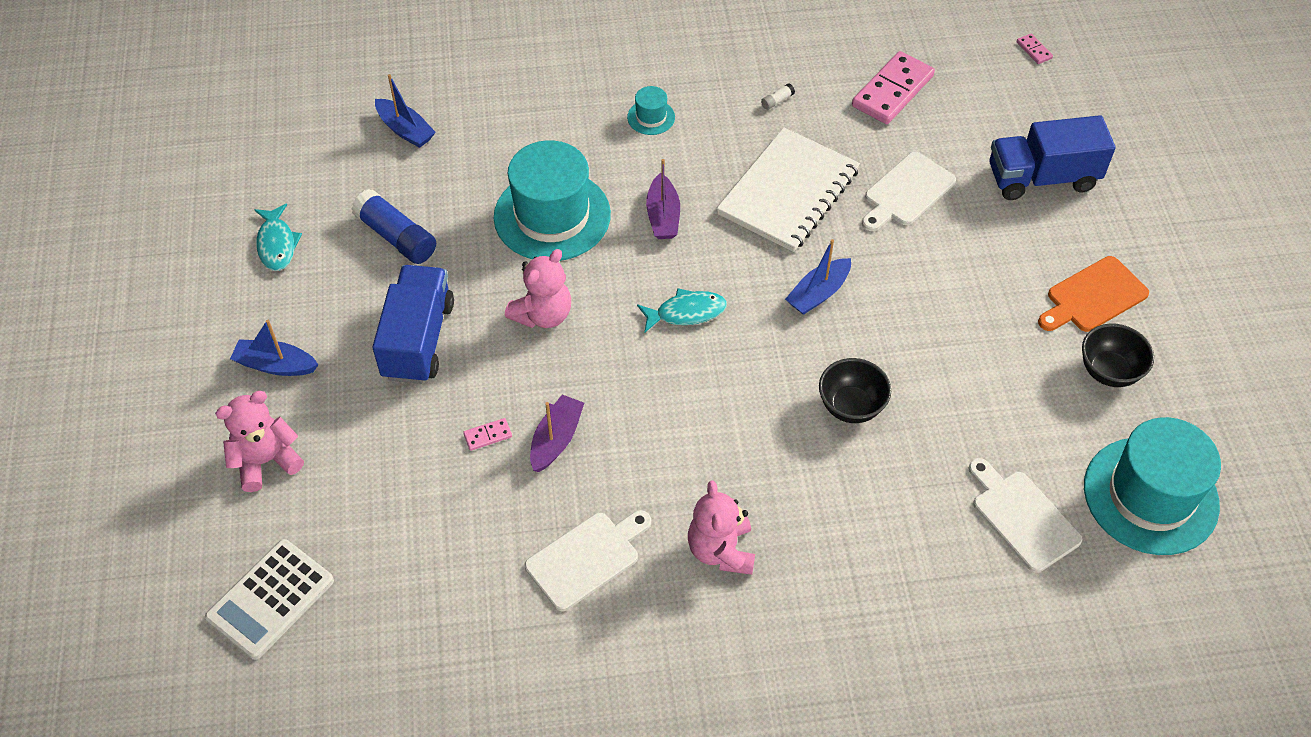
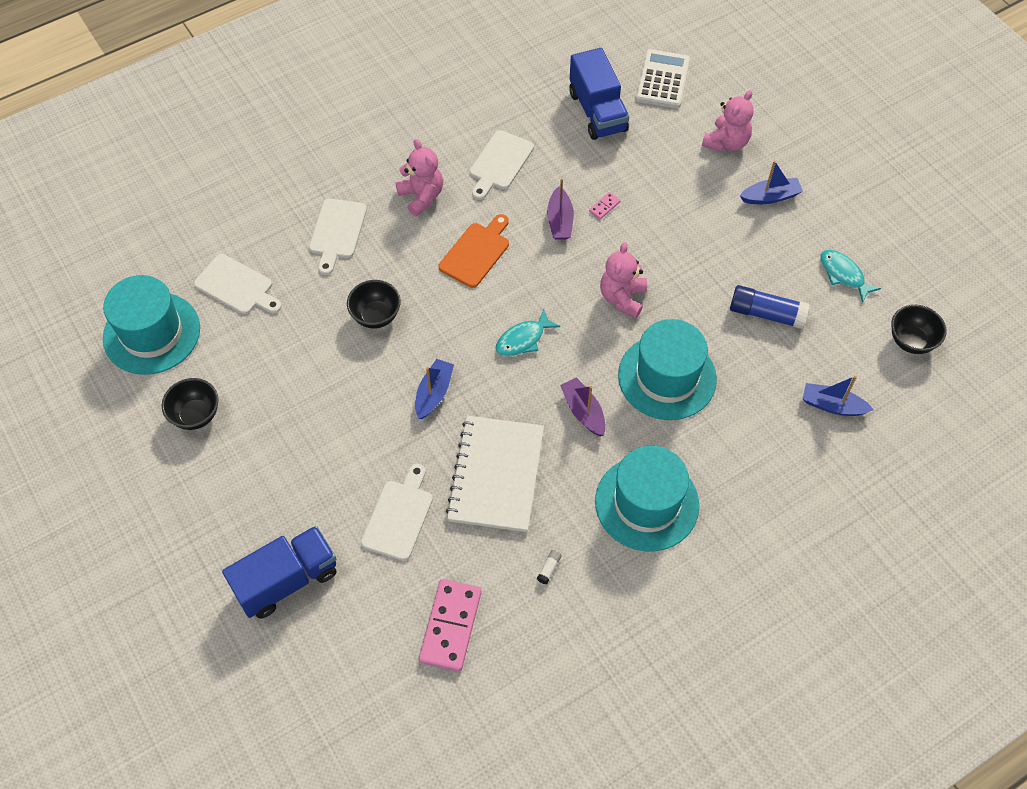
camera: 155 degrees right, 5 degrees up
blue truck [372,265,454,384] -> blue truck moved to [569,48,629,140]
turquoise hat [627,86,675,135] -> turquoise hat [595,446,699,551], size x2.32
pink domino [1017,33,1053,64] -> none
orange cutting board [1038,256,1149,332] -> orange cutting board moved to [439,214,509,288]
none -> white cutting board [309,198,367,275]
none -> black bowl [891,305,946,354]

